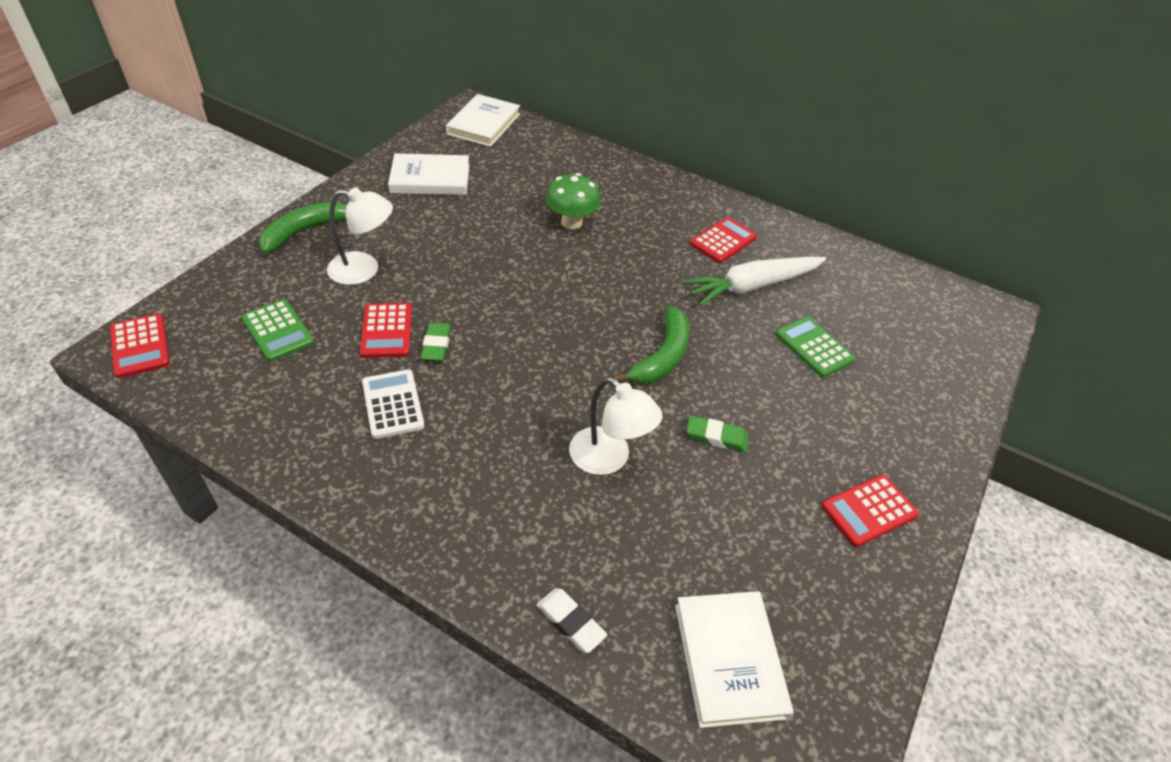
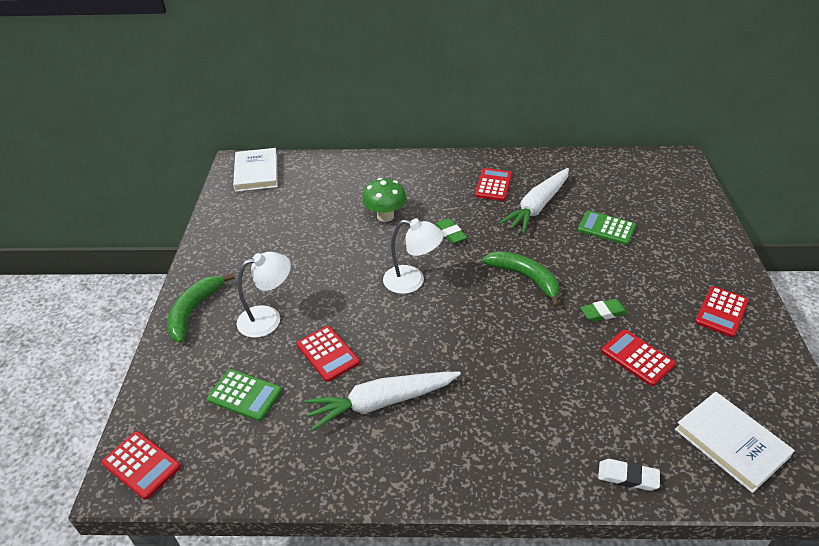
camera: 25 degrees left, 5 degrees down
white calculator [362,370,425,439] -> white carrot [304,372,461,431]
white book [388,153,469,195] -> none
green eraser [421,323,451,361] -> green eraser moved to [435,218,467,244]
white lamp [569,377,663,475] -> white lamp moved to [383,218,444,294]
green banana [612,306,690,383] -> green banana turned 45 degrees counterclockwise [482,251,559,307]
none -> red calculator [601,329,676,386]

